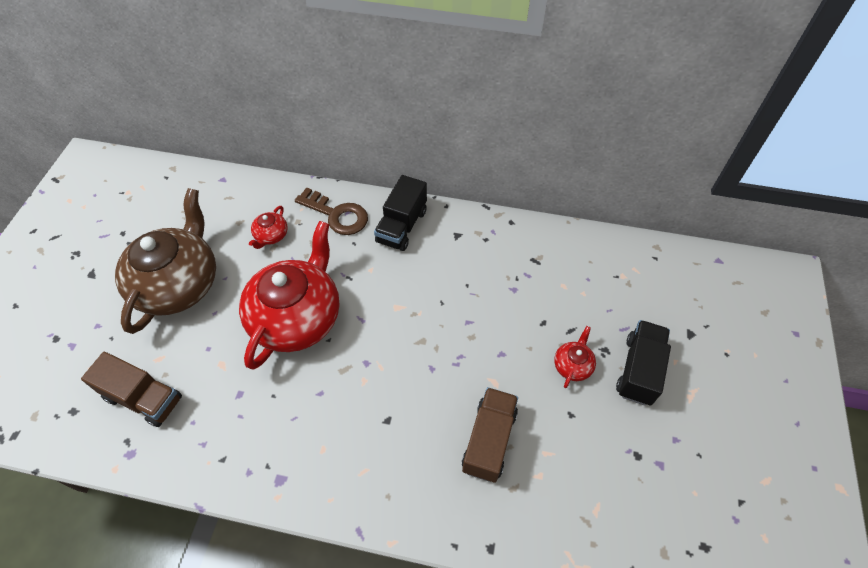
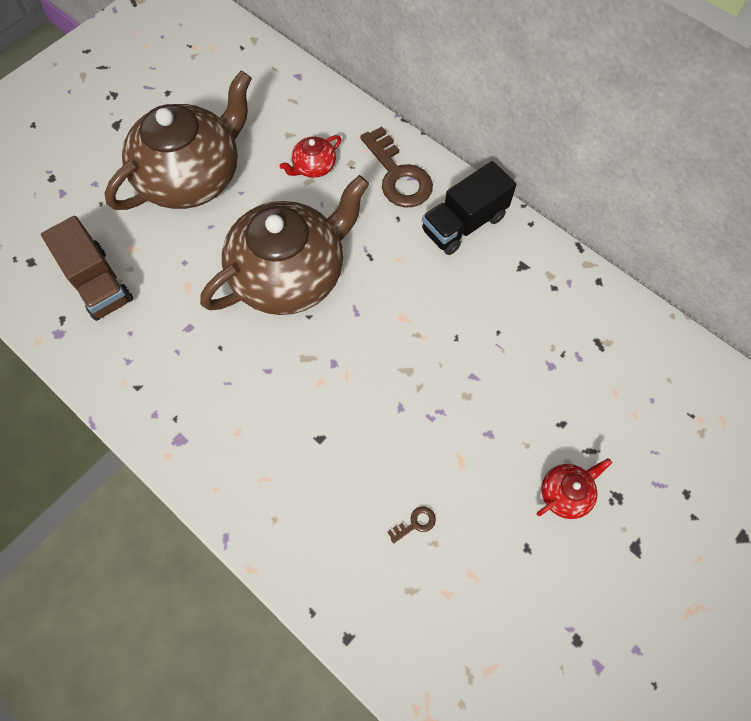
camera: 30 degrees right, 10 degrees up
red teapot [239,221,339,370] -> brown teapot [200,175,369,315]
brown truck [462,387,518,483] -> brown key [387,506,436,544]
black truck [616,320,671,405] -> none

